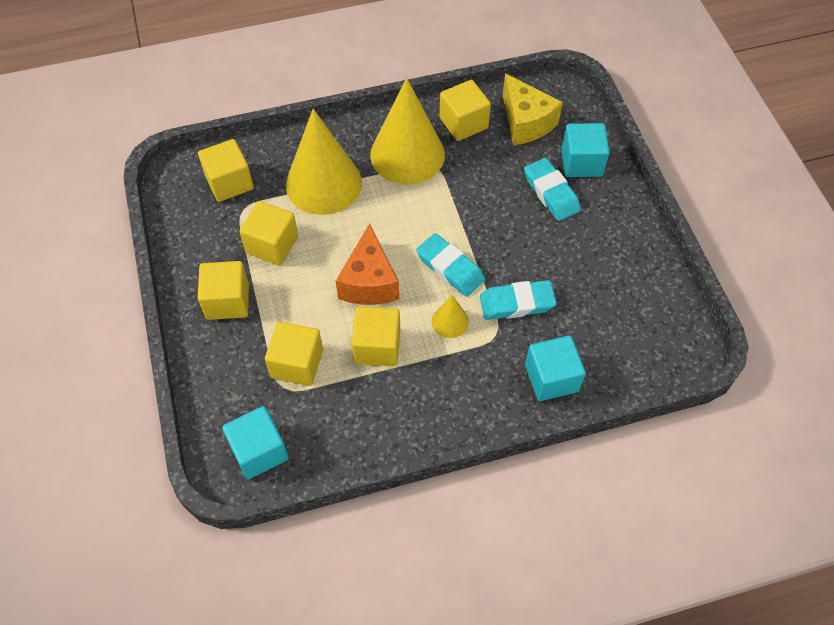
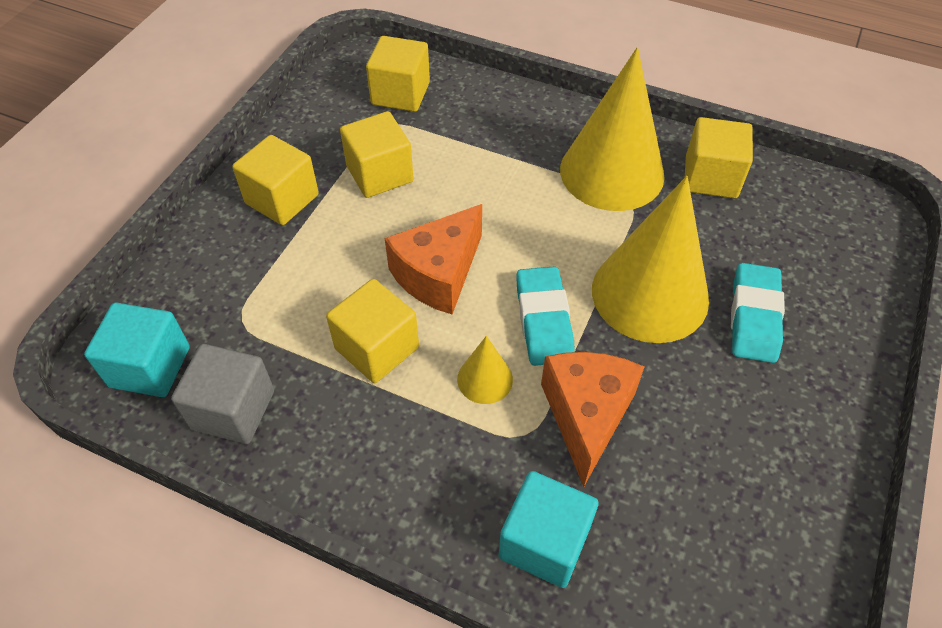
camera: 40 degrees right, 5 degrees down
yellow cube [265,322,323,386] -> none
yellow cone [286,109,362,215] -> yellow cone moved to [592,176,709,343]
turquoise eraser [480,280,556,320] -> orange cheese [541,352,644,487]
yellow cheese [503,73,563,145] -> none
turquoise cube [561,123,610,177] -> none
none -> grey cube [171,344,274,444]

